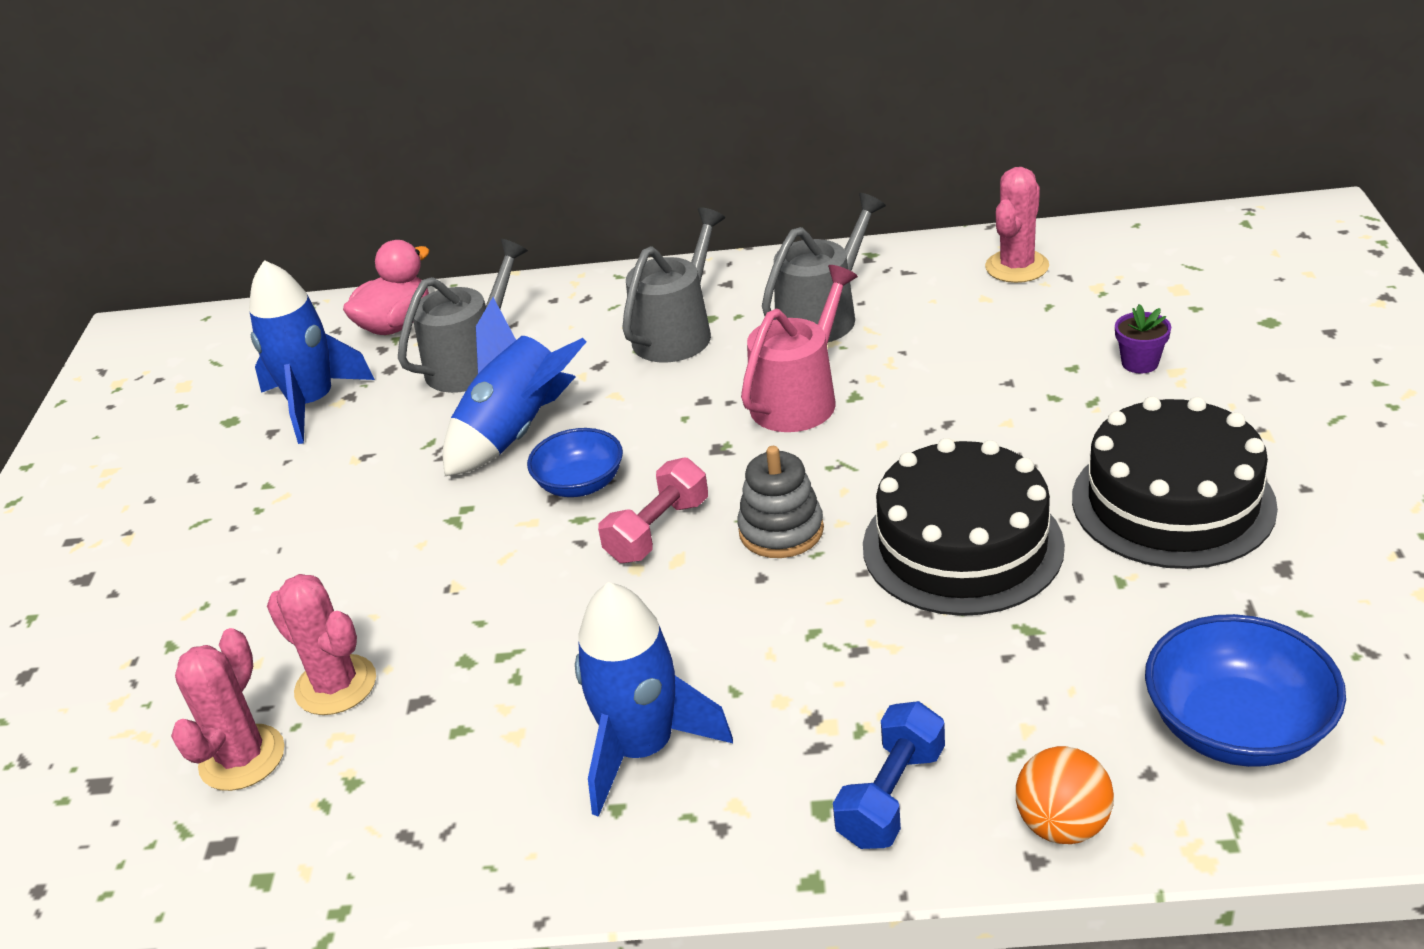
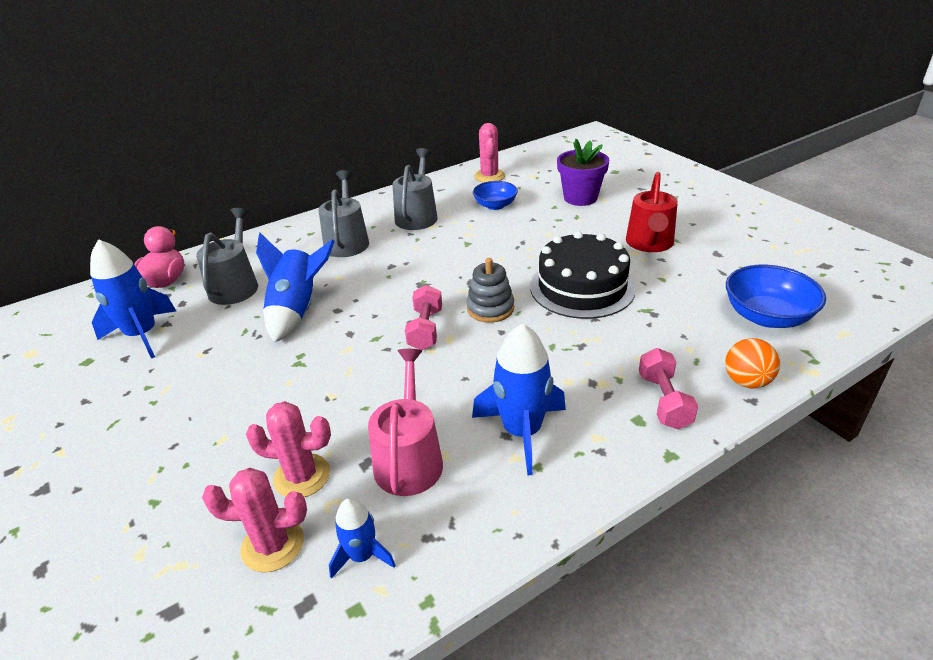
camera: 35 degrees left, 0 degrees up
pink cactus [171,628,285,791] -> pink cactus turned 75 degrees counterclockwise [202,468,307,572]
blue bowl [527,428,623,497] -> blue bowl moved to [473,181,518,210]
pink watering can [741,265,858,432] -> pink watering can moved to [368,349,443,496]
blue dumbbell [833,701,945,849] -> pink dumbbell [639,348,698,429]
black cake [1072,396,1278,569] -> red watering can [626,172,678,252]
purple flower pot [1115,304,1171,373] -> purple flower pot [557,139,609,206], size x1.93
none -> blue rocket [329,498,396,579]

